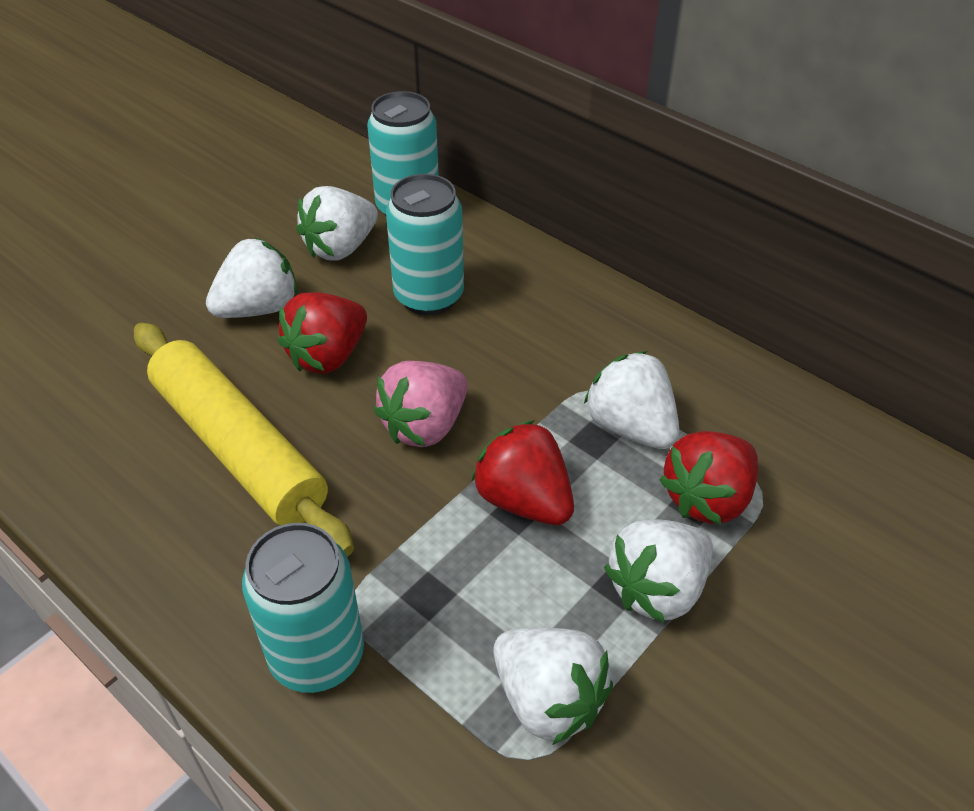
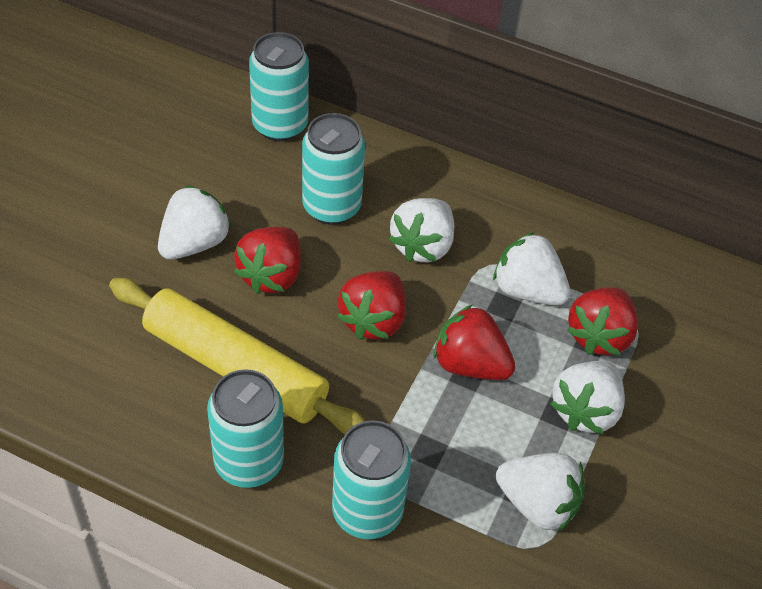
camera: 20 degrees left, 5 degrees up
white strawberry [296,186,378,261] -> white strawberry moved to [389,198,454,262]
pink strawberry [374,361,468,447] -> red strawberry [337,271,406,340]
none -> turquoise can [207,369,284,488]

